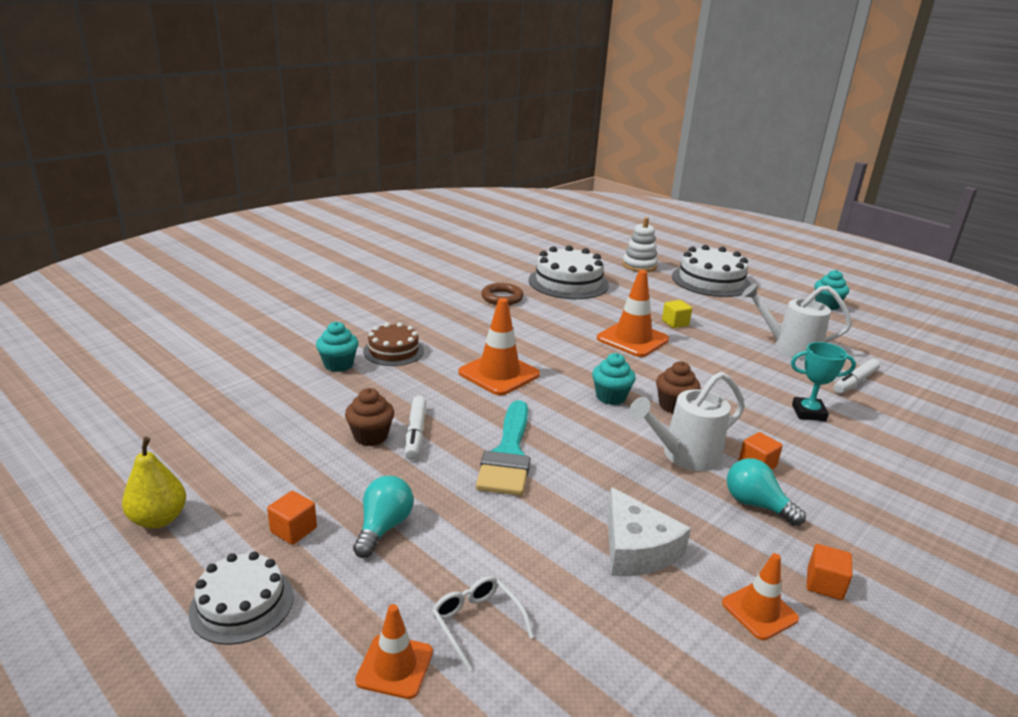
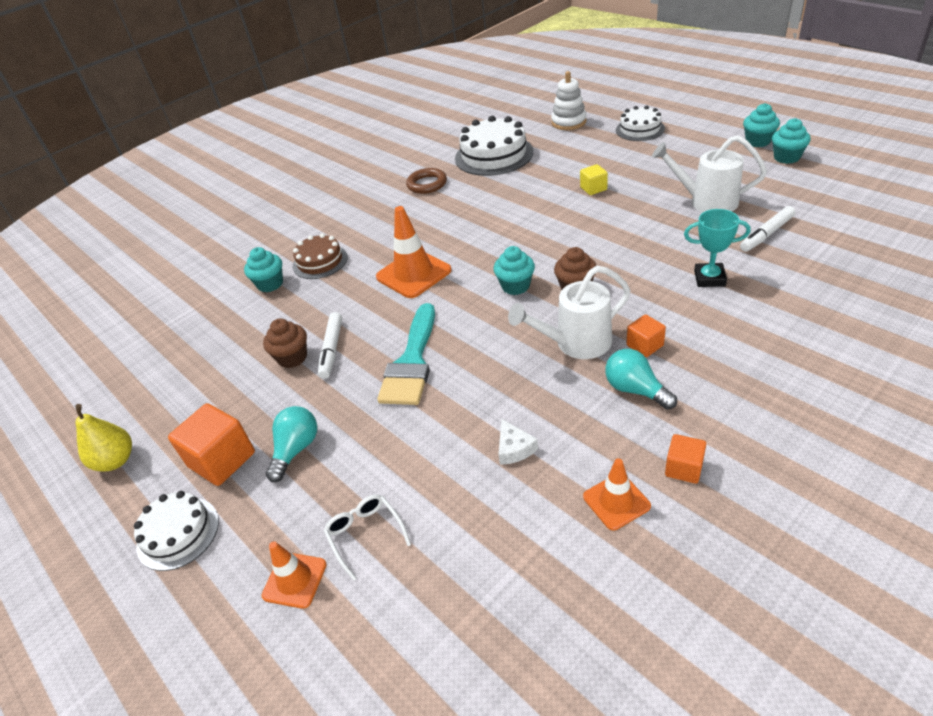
camera: 10 degrees right, 15 degrees up
orange cube [267,491,317,545] -> orange cube [168,403,255,486], size x1.78
orange traffic cone [597,270,669,357] -> none
white cheese [607,487,691,576] -> white cheese [499,419,538,465], size x0.54
white cake [672,245,751,297] -> white cake [616,106,665,141], size x0.61
none -> turquoise cupcake [772,118,811,164]

